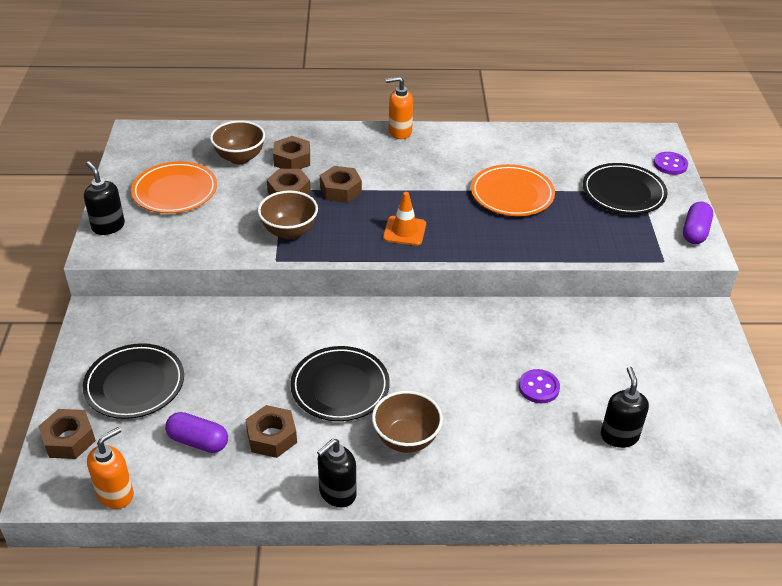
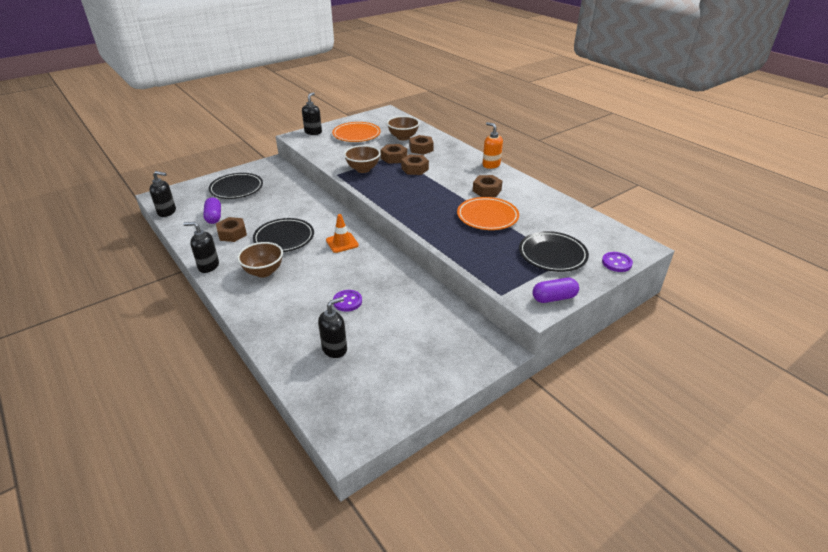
camera: 55 degrees right, 5 degrees down
brown nut [38,409,96,459] -> brown nut moved to [473,175,502,197]
orange soap dispenser [87,427,134,509] -> black soap dispenser [149,171,176,217]
orange traffic cone [383,192,426,246] -> orange traffic cone moved to [326,214,359,253]

